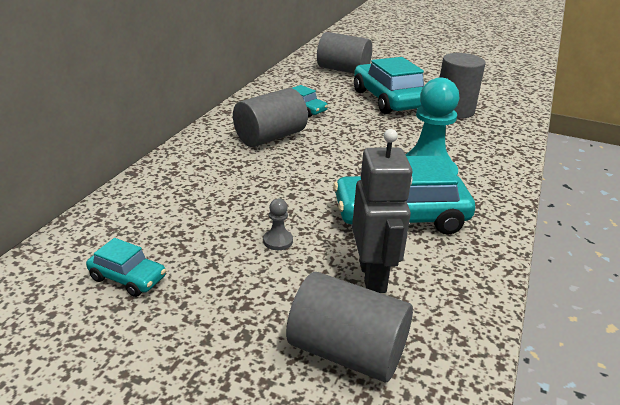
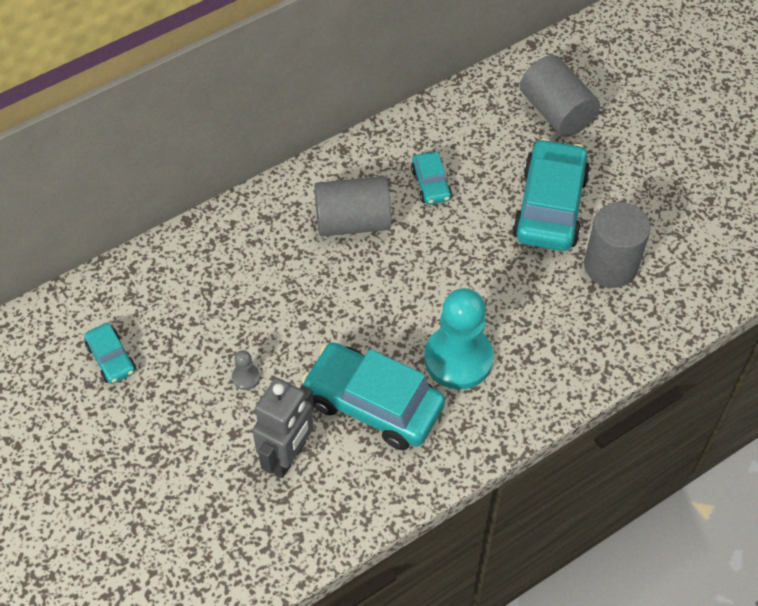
camera: 35 degrees right, 25 degrees up
grey cylinder [286,272,413,382] -> none

